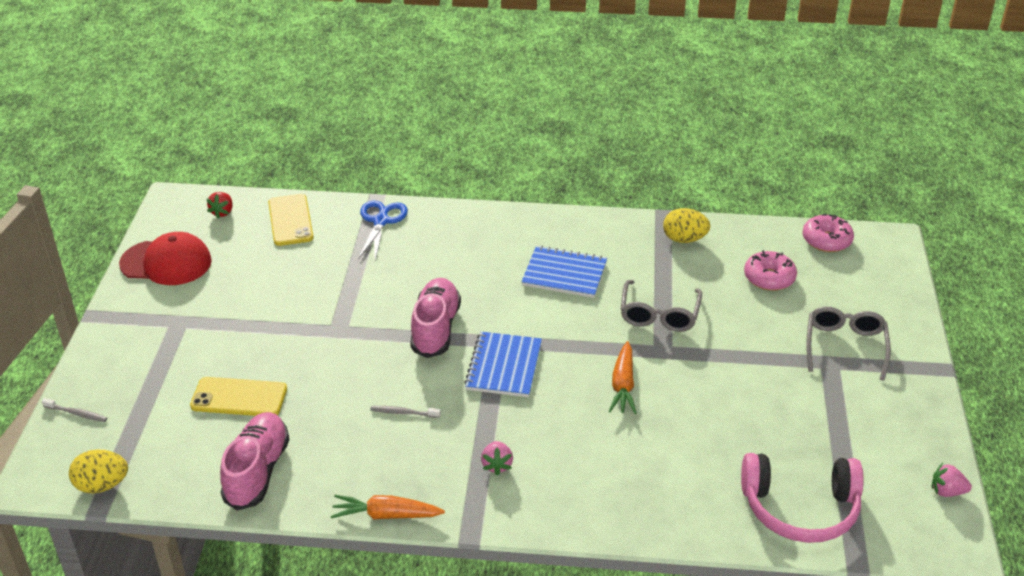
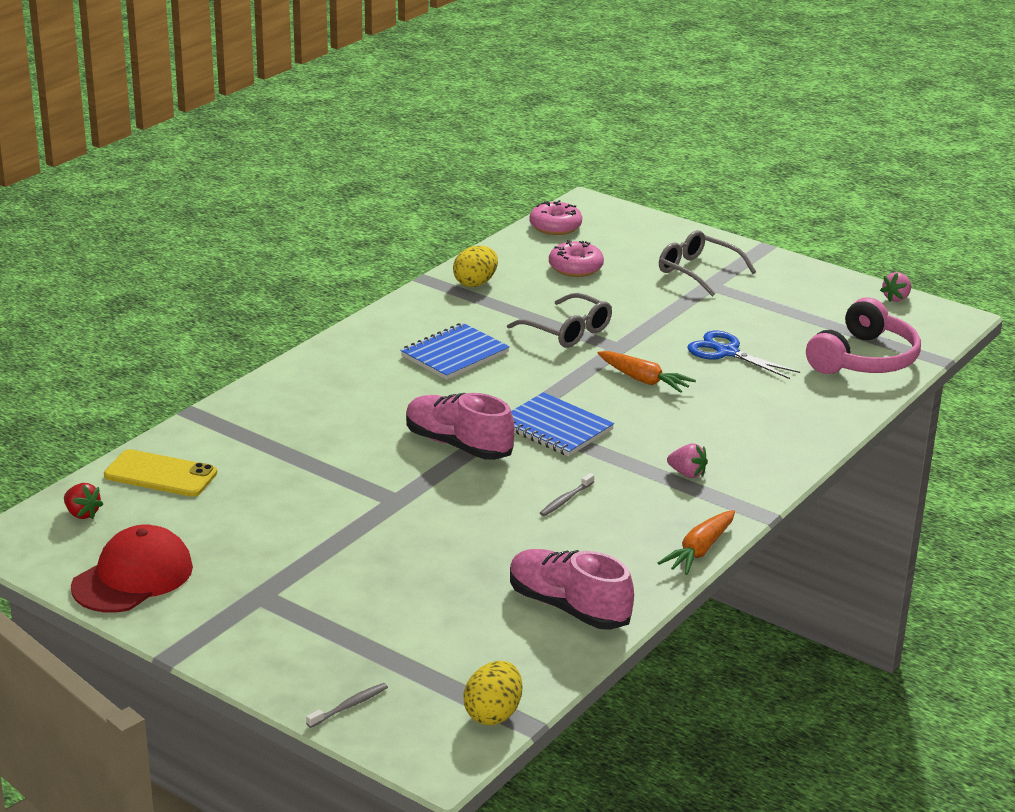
camera: 60 degrees left, 10 degrees down
yellow phone [190,377,287,416] -> none
blue scissors [358,200,408,260] -> blue scissors moved to [687,331,800,379]

